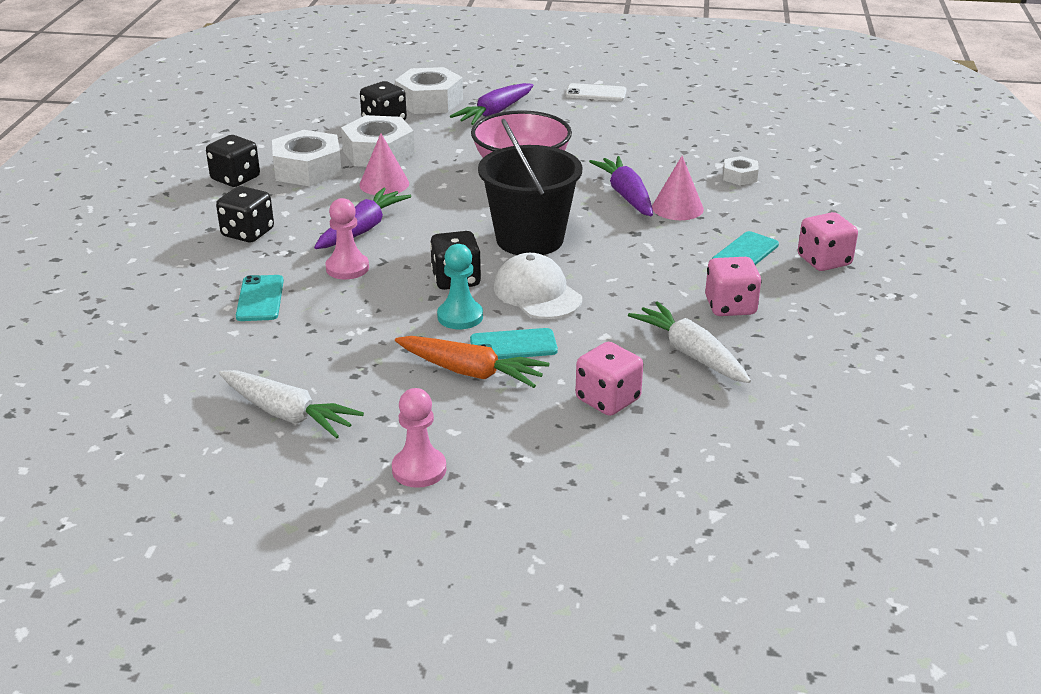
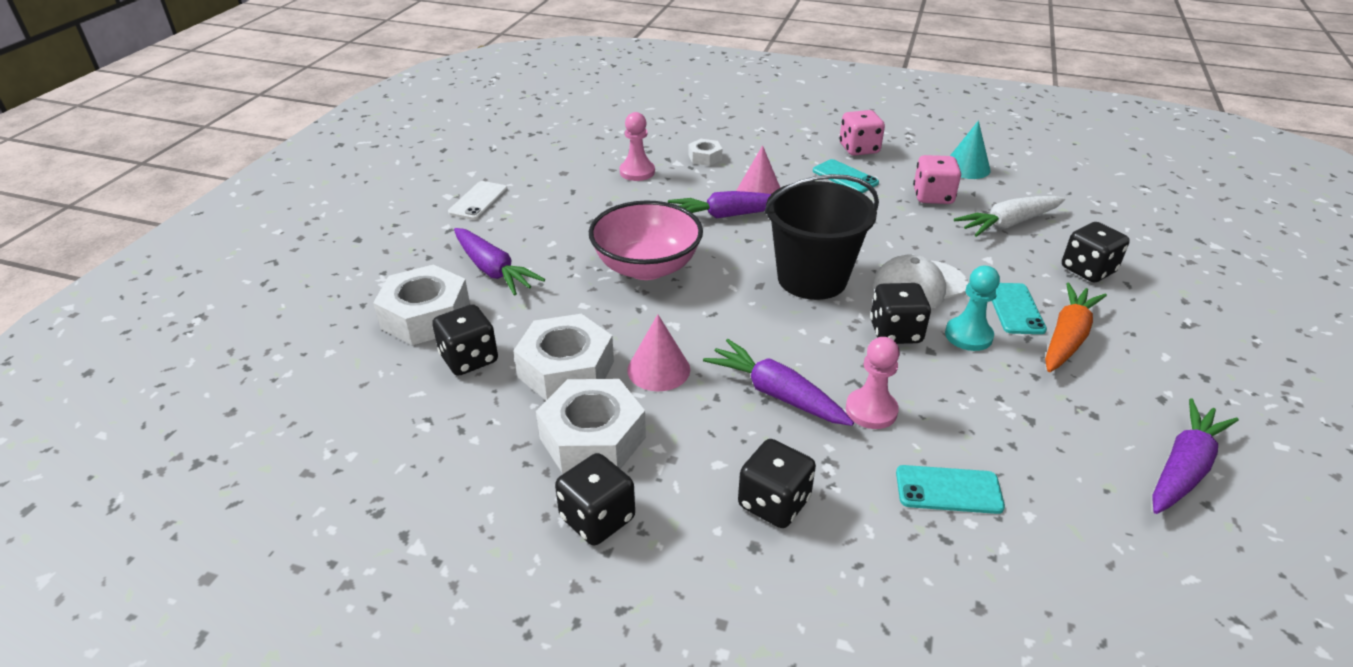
camera: 80 degrees left, 5 degrees up
white carrot [219,370,364,439] -> purple carrot [1152,398,1239,514]
pink pawn [392,388,446,488] -> pink pawn moved to [620,112,655,181]
pink dice [575,342,643,416] -> black dice [1062,222,1130,282]
none -> turquoise cone [950,120,990,179]

